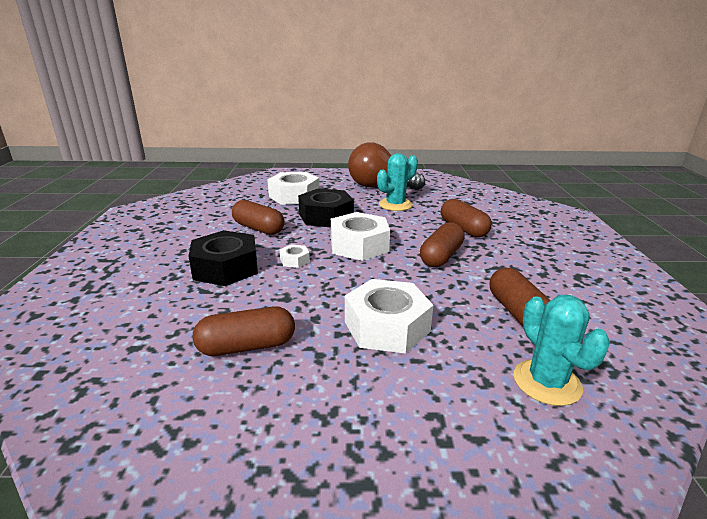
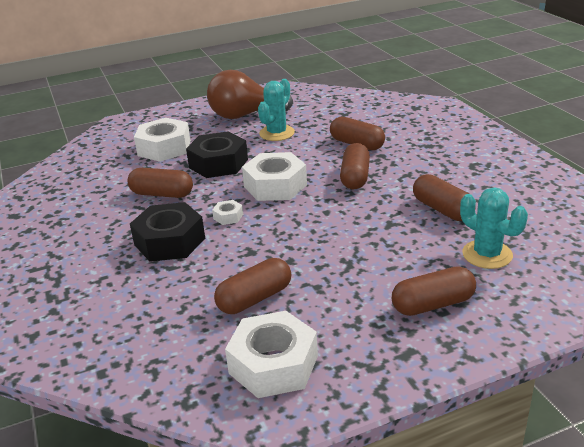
camera: 20 degrees left, 5 degrees up
white nut [345,279,434,354] -> white nut moved to [225,311,318,398]
none -> brown capsule [392,266,476,316]

